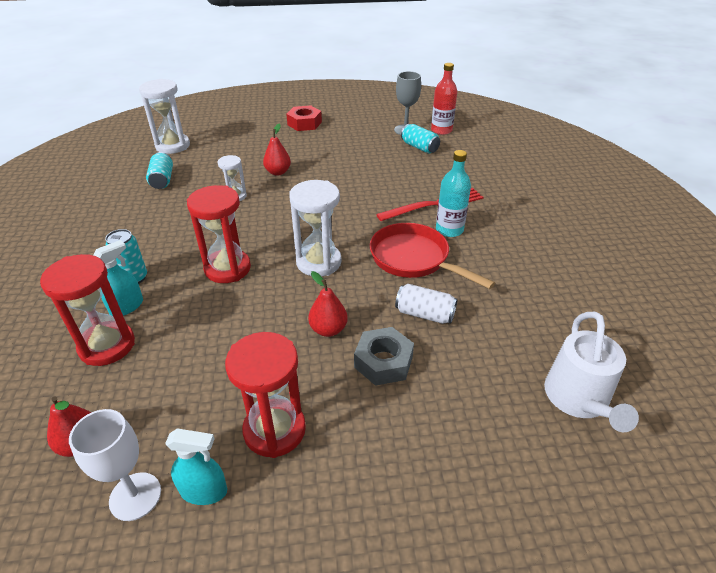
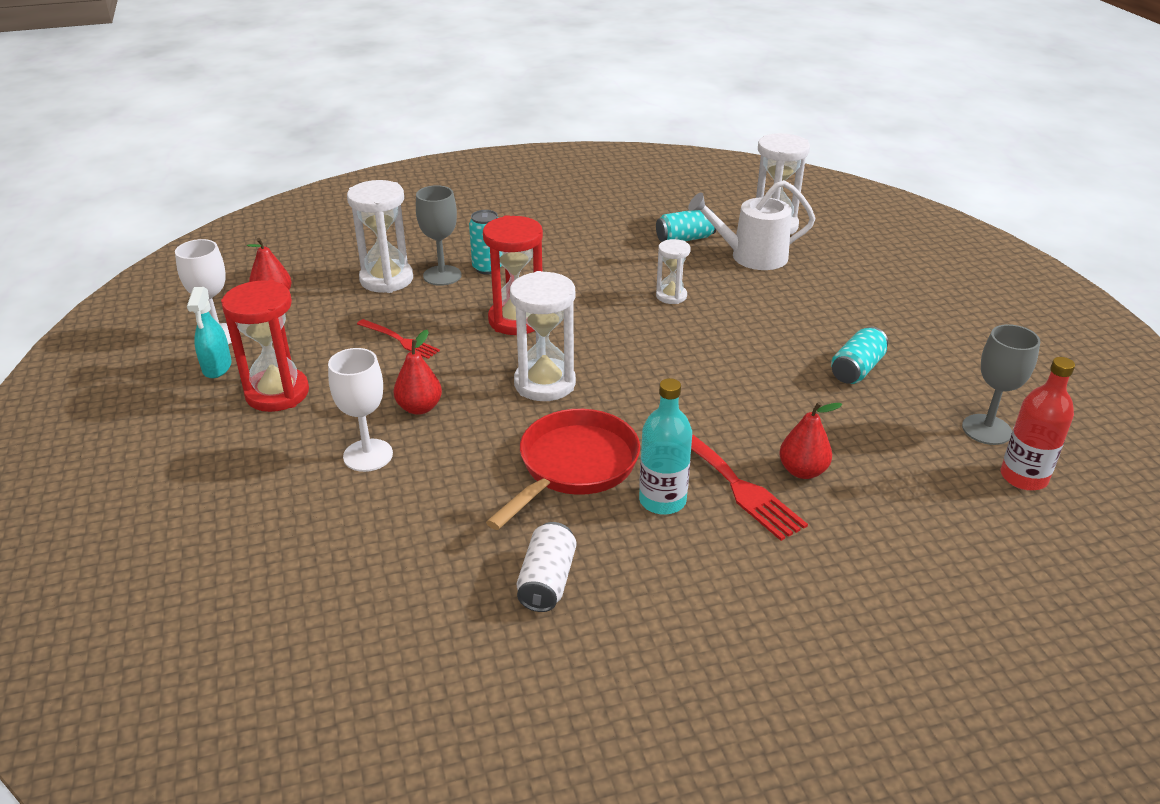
camera: 80 degrees right, 5 degrees down
red hourglass [40,254,135,366] -> white hourglass [347,180,413,293]
turquoise spray bottle [93,240,143,316] -> grey goblet [416,185,461,286]
red pear [263,124,291,176] -> red pear moved to [779,402,842,479]
red nut [286,105,322,131] -> none
grey nut [354,327,414,386] -> white goblet [328,348,393,472]
white can [395,284,458,324] -> white can moved to [517,522,576,612]
turquoise can [401,124,440,153] -> turquoise can moved to [831,327,888,384]
white watering can [544,312,639,432] -> white watering can moved to [688,180,816,270]
none -> red fork [357,319,440,359]

